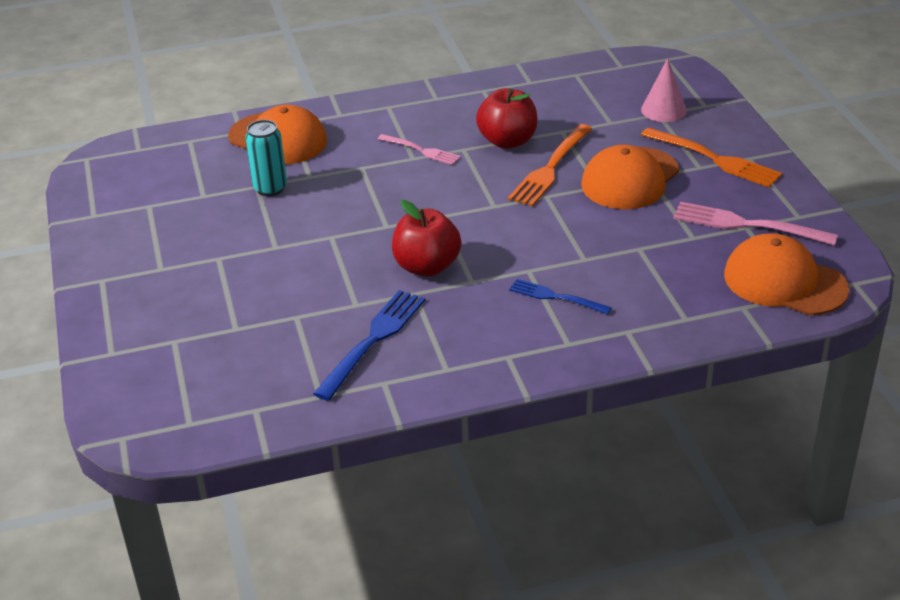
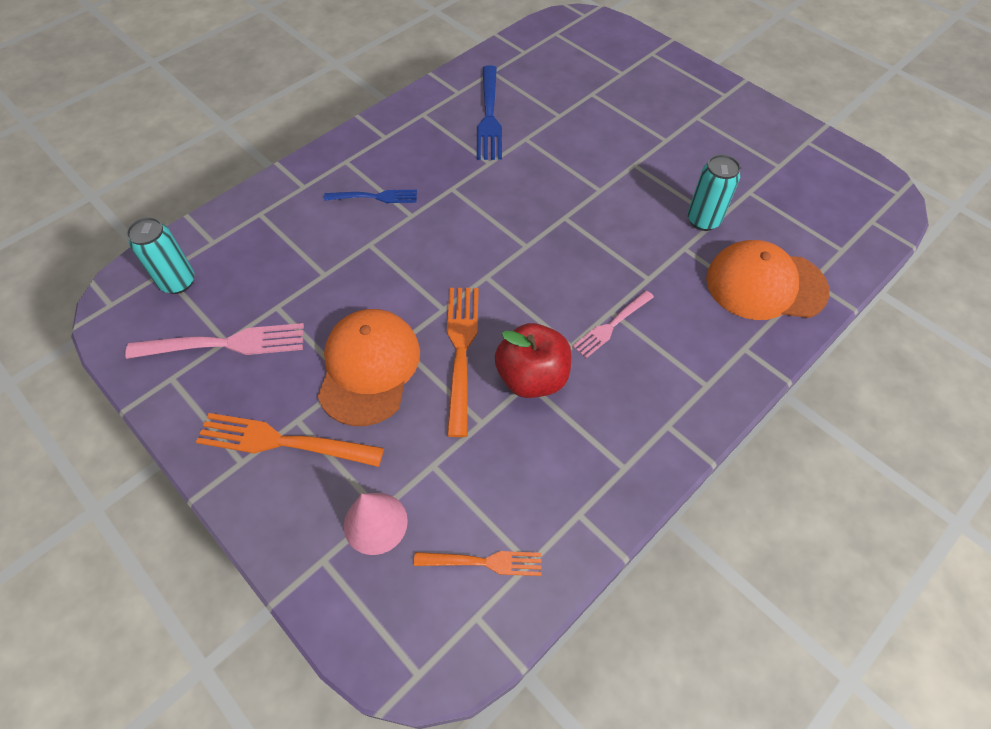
camera: 150 degrees right, 20 degrees up
pink fork [378,134,461,165] -> pink fork turned 45 degrees counterclockwise [572,290,654,358]
red apple [392,200,462,277] -> none
orange cap [724,233,849,315] -> turquoise can [127,217,195,294]
none -> orange fork [414,551,541,576]

